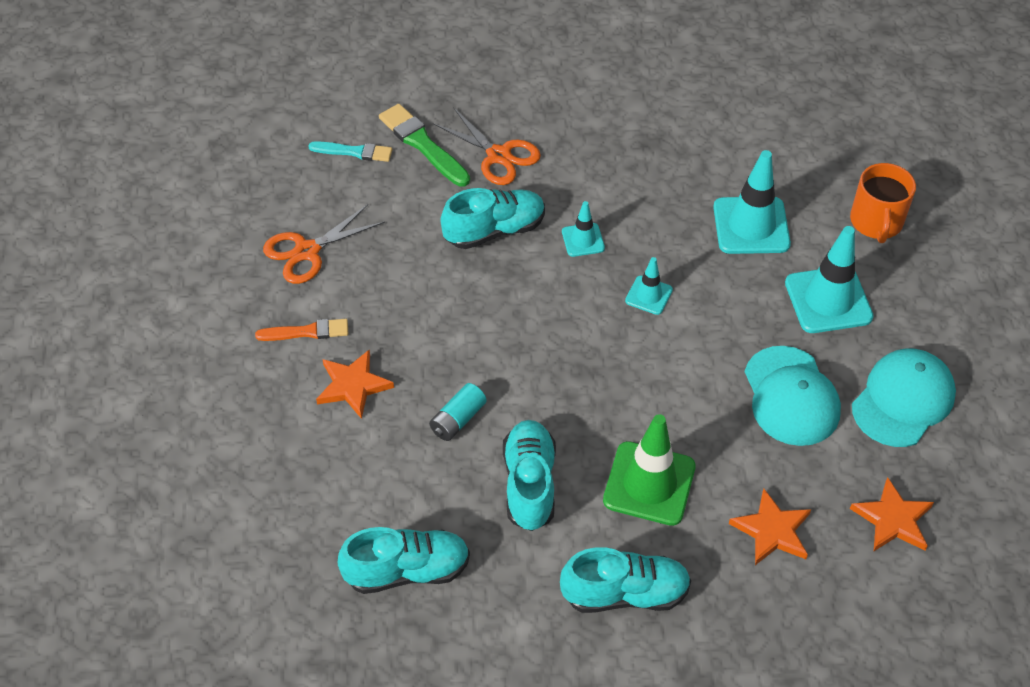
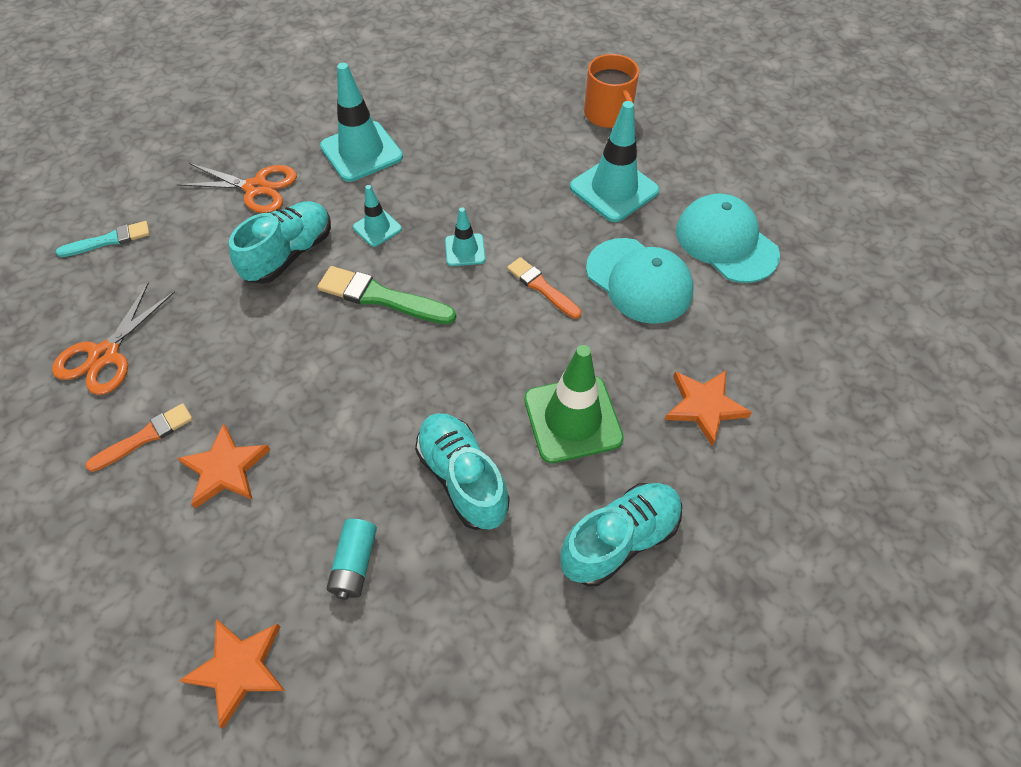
camera: 30 degrees left, 5 degrees up
turquoise shoe [337,527,470,594] -> none
green brush [379,104,470,187] -> green brush moved to [318,266,456,324]
turquoise battery [429,383,487,441] -> turquoise battery moved to [326,519,377,600]
turquoise traffic cone [713,150,791,254] -> turquoise traffic cone moved to [320,63,403,182]
orange star [850,477,934,551] -> orange star moved to [179,619,285,728]
turquoise cap [852,348,956,447] -> turquoise cap turned 45 degrees counterclockwise [676,194,780,283]
none -> orange brush [507,257,581,319]

